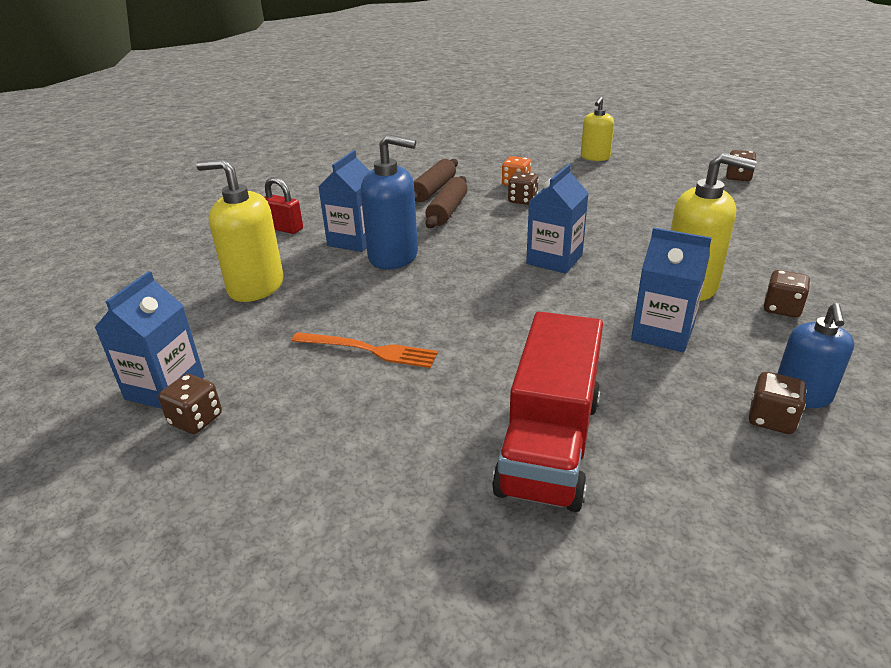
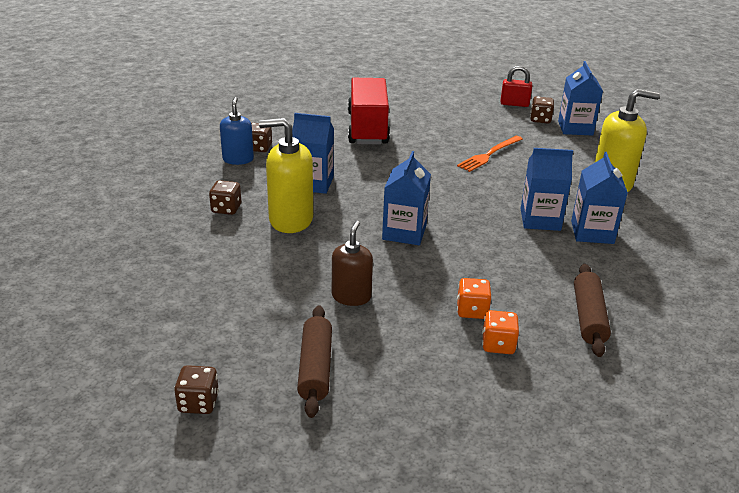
camera: 160 degrees right, 0 degrees up
red padlock [264,177,303,234] -> red padlock moved to [500,66,532,107]
orange fork [292,332,438,368] -> orange fork turned 45 degrees counterclockwise [457,136,523,172]
blue soap dispenser [361,134,418,269] -> blue carton [521,148,573,231]
brown rolling pin [425,176,468,228] -> brown rolling pin moved to [297,305,332,418]
brown dice [508,172,539,205] -> orange dice [457,278,491,319]
yellow soap dispenser [581,97,614,161] -> none
none -> brown soap dispenser [332,221,373,306]

